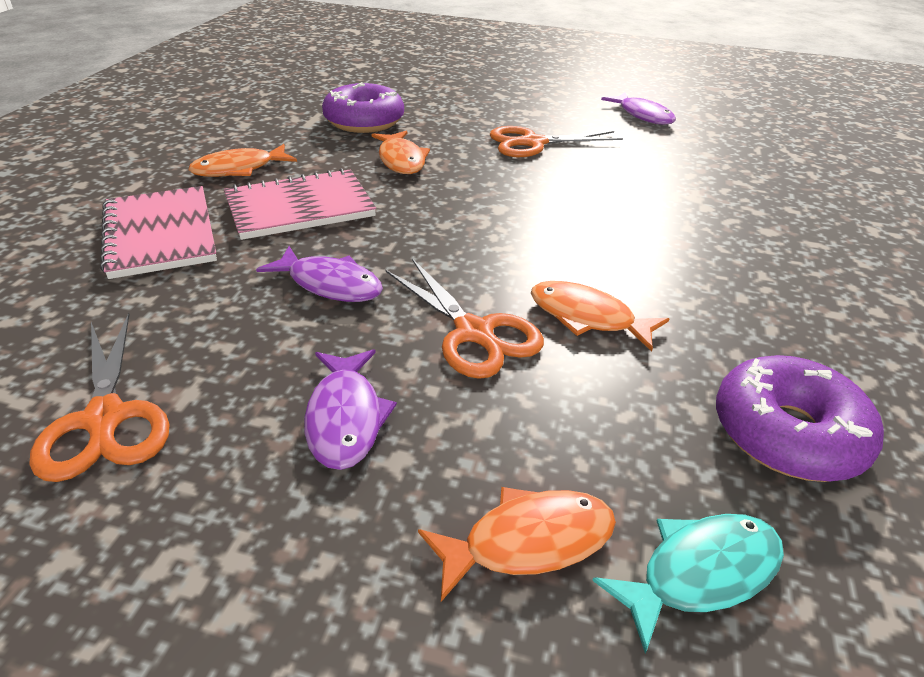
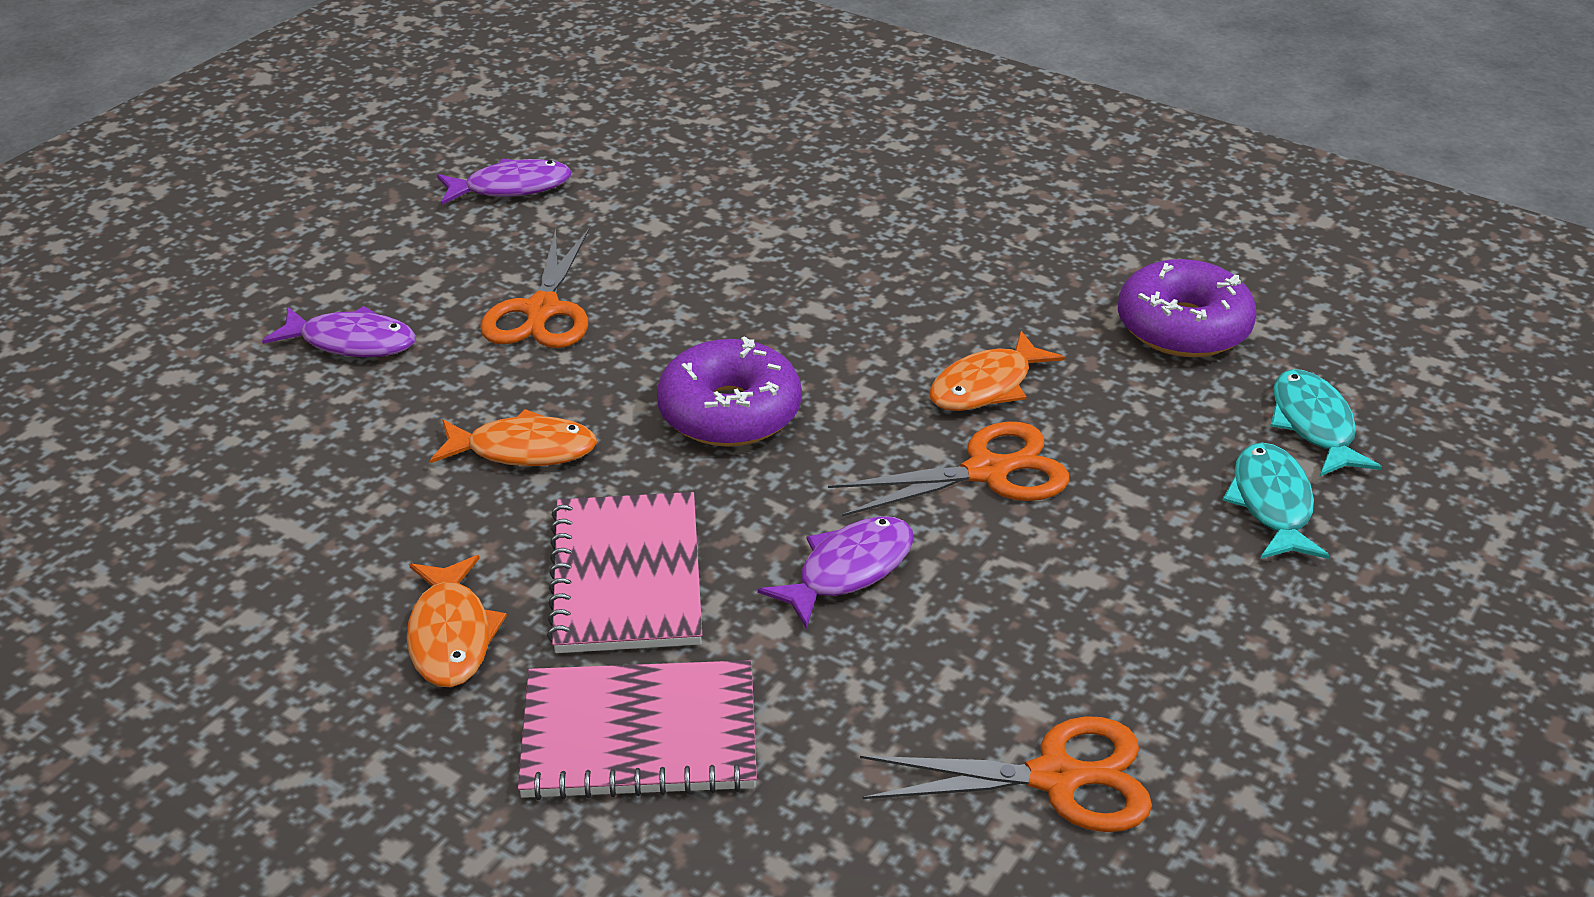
camera: 70 degrees left, 0 degrees up
purple fish [304,349,397,470] -> purple fish moved to [262,306,416,357]
purple donut [322,82,404,133] -> purple donut moved to [657,336,802,447]
orange fish [418,487,616,602] -> turquoise fish [1222,442,1330,559]

